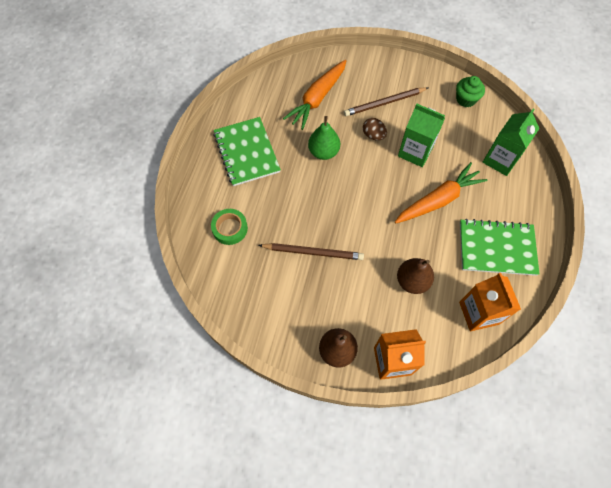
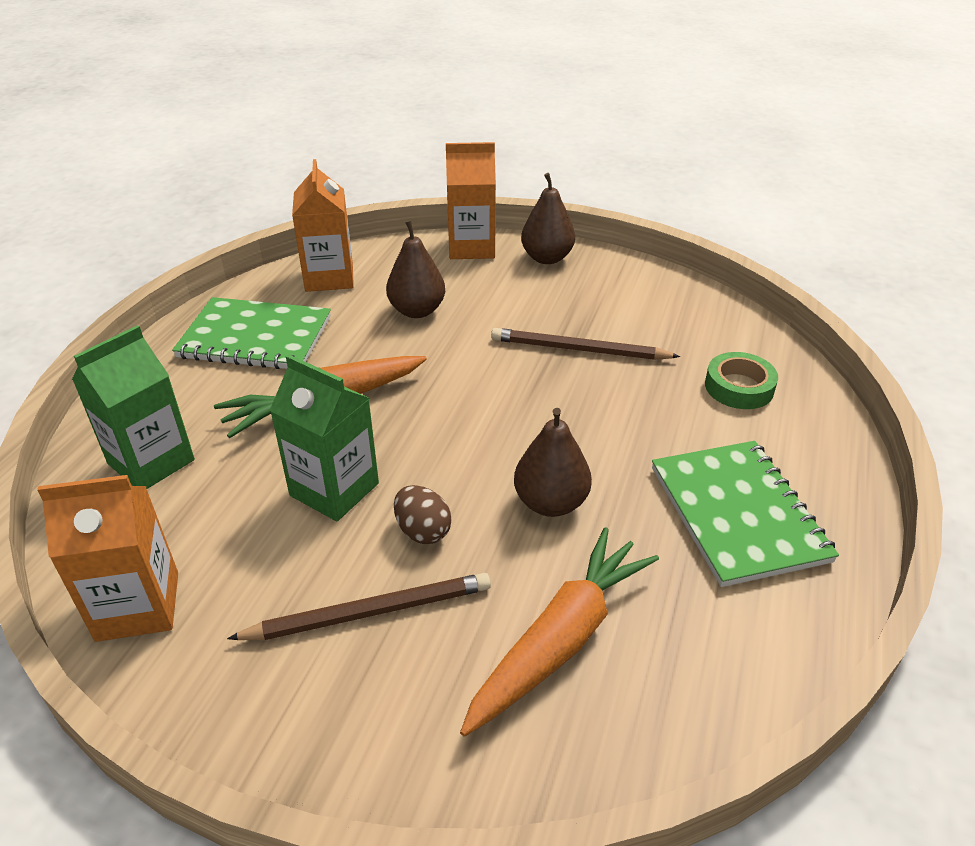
camera: 175 degrees left, 25 degrees down
green pear [308,116,340,160] -> brown pear [514,408,592,517]
green cupcake [456,76,485,107] -> orange carton [37,475,178,642]

